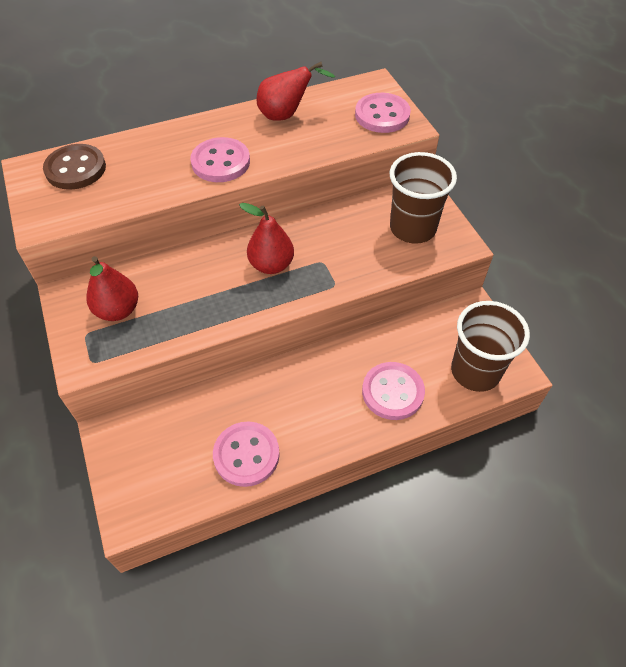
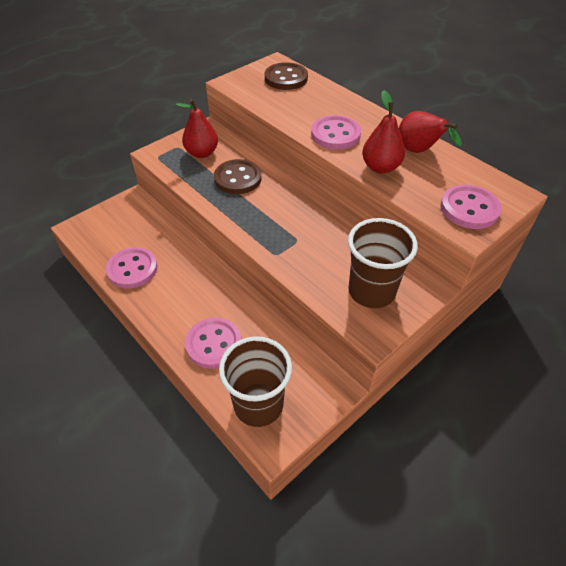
camera: 70 degrees right, 5 degrees down
red pear [239,203,294,274] -> red pear moved to [362,90,405,174]
none -> brown button [214,159,261,194]

